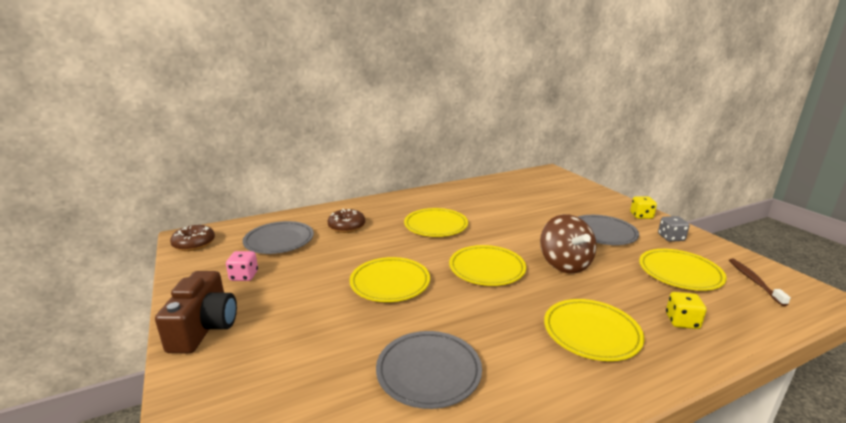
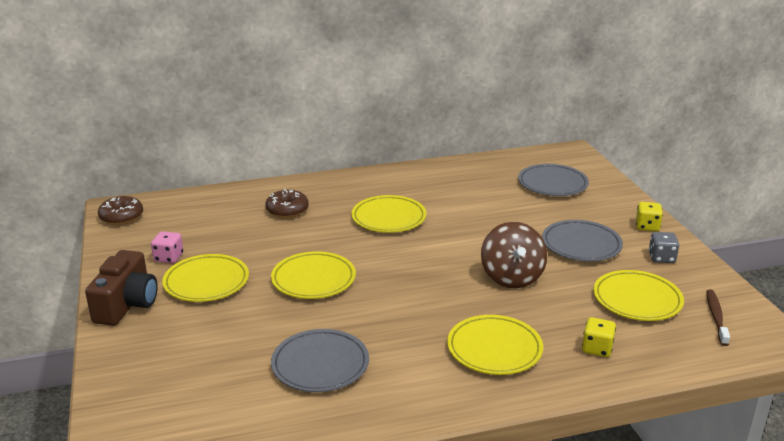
camera: 10 degrees right, 5 degrees up
grey plate [243,221,314,254] -> grey plate moved to [518,164,589,196]
yellow plate [449,245,526,286] -> yellow plate moved to [162,254,249,302]

